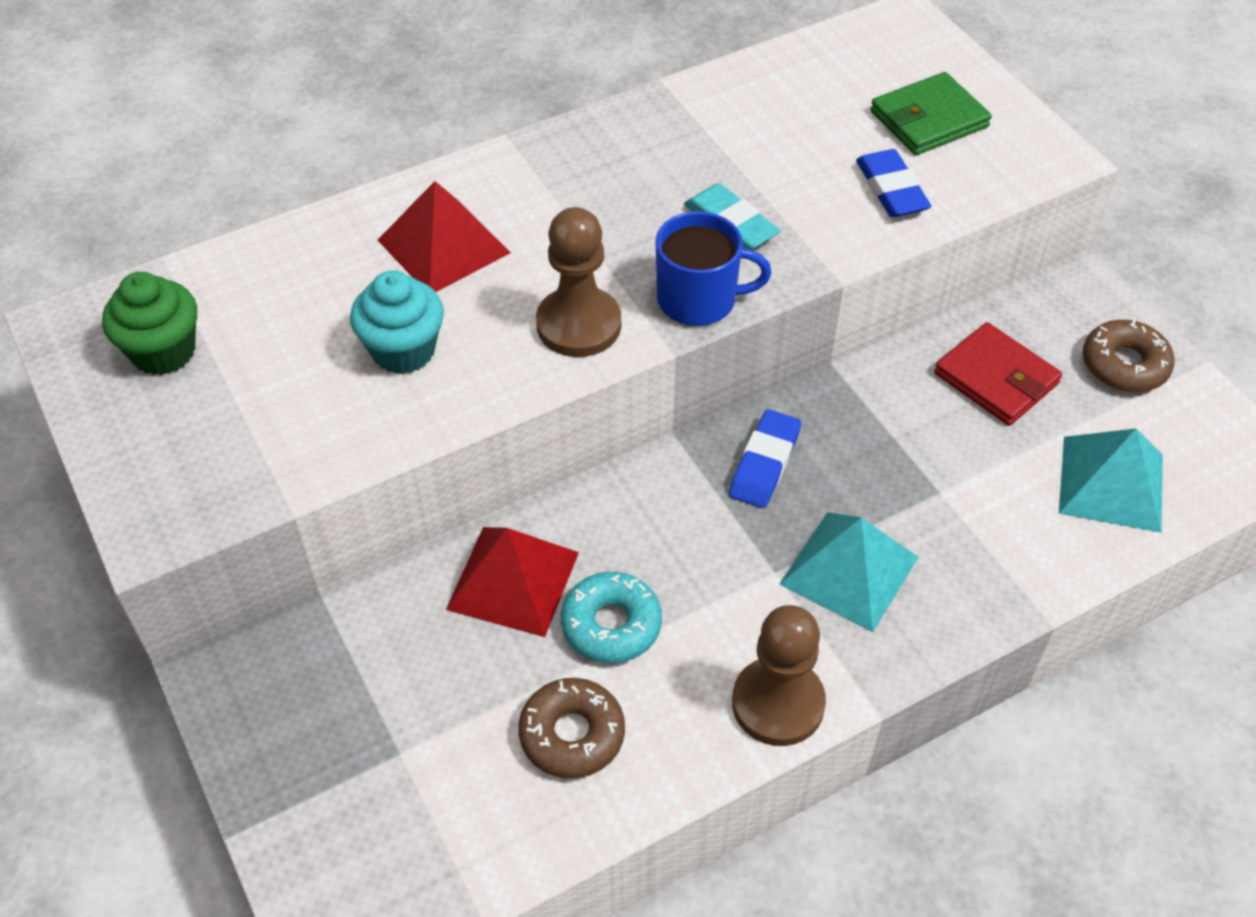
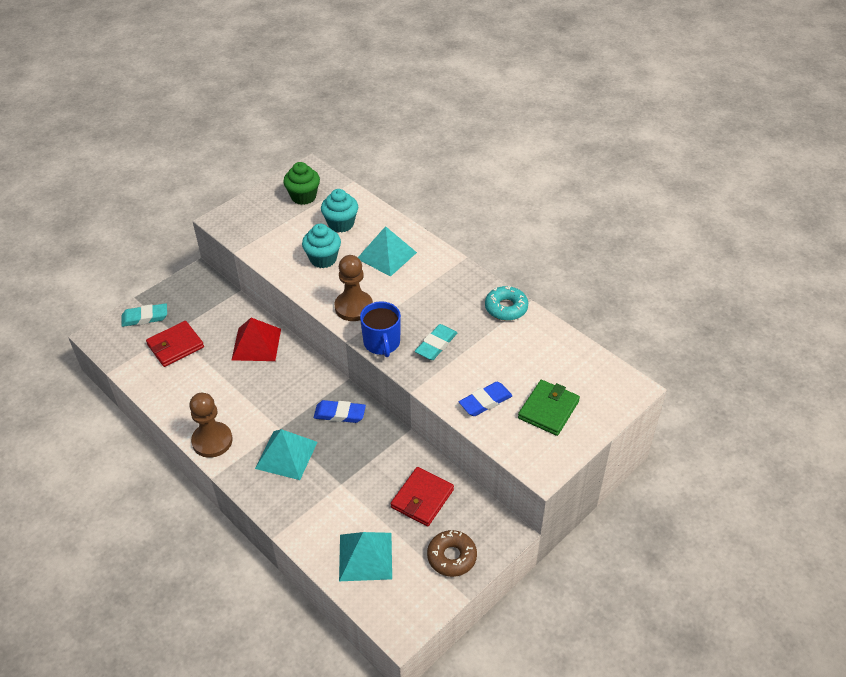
camera: 75 degrees right, 5 degrees down
red pyramid [378,181,511,292] -> turquoise pyramid [358,226,417,277]
brown donut [519,678,625,778] -> none
turquoise donut [561,572,662,663] -> turquoise donut moved to [485,286,528,321]
green wallet [870,72,992,155] -> green wallet turned 75 degrees clockwise [518,380,580,436]
none -> turquoise eraser [121,303,167,327]
none -> red wallet [146,321,204,367]
none -> turquoise cupcake [321,189,358,232]

